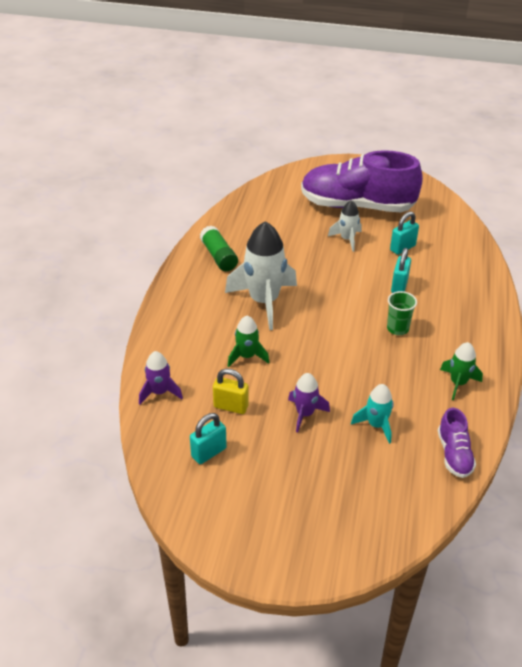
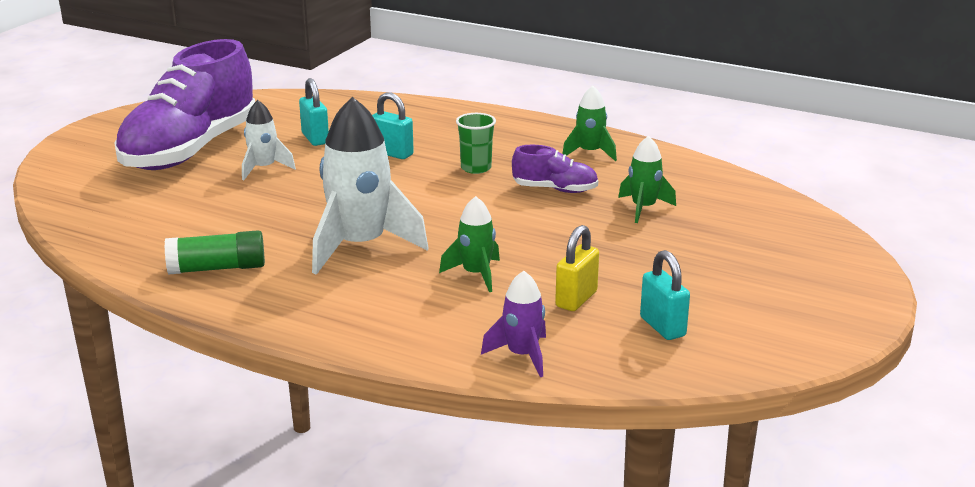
camera: 75 degrees left, 15 degrees down
purple rocket [288,373,330,433] -> none
turquoise rocket [351,384,394,444] -> green rocket [618,136,676,223]
purple shoe [438,408,476,478] -> purple shoe moved to [512,145,598,193]

